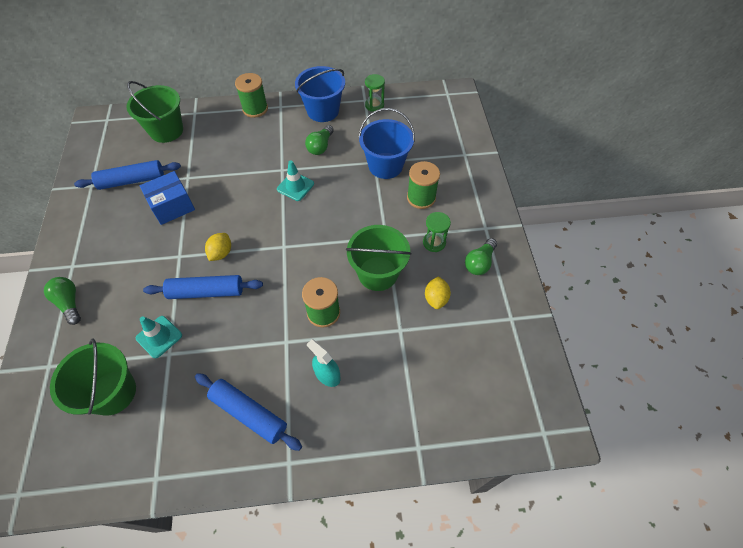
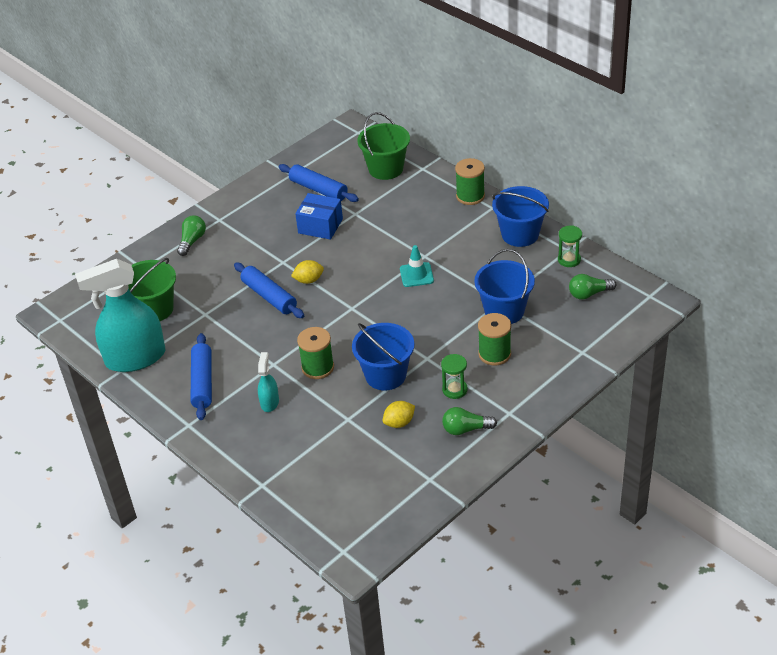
camera: 55 degrees right, 15 degrees down
turquoise traffic cone [136,316,182,358] -> none
green light bulb [305,125,334,155] -> green light bulb moved to [569,274,616,300]
green bucket [346,225,411,291] -> blue bucket [352,323,414,390]
none -> turquoise spray bottle [75,259,165,372]

